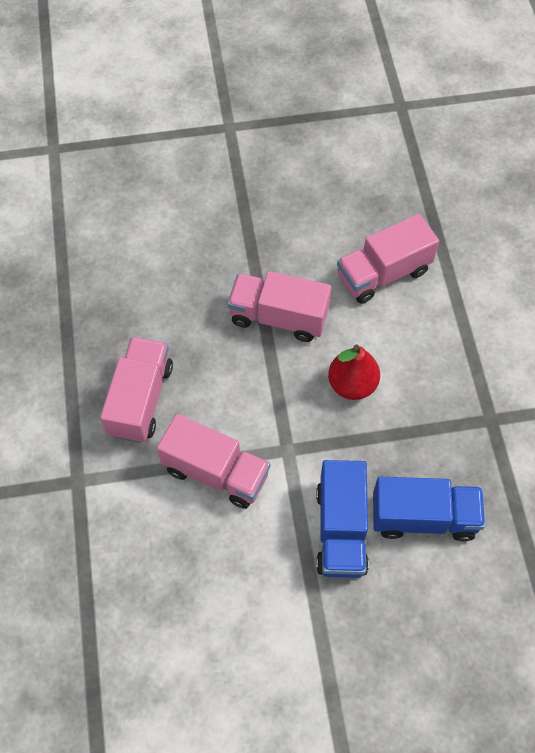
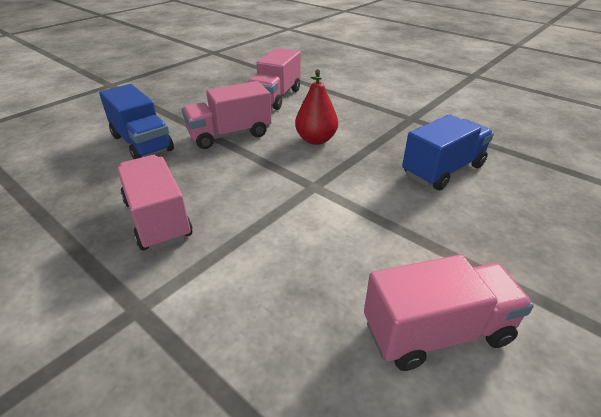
camera: 40 degrees left, 25 degrees down
pink truck [157,414,270,509] -> pink truck moved to [364,255,534,371]
blue truck [316,460,369,578] -> blue truck moved to [99,84,174,159]

